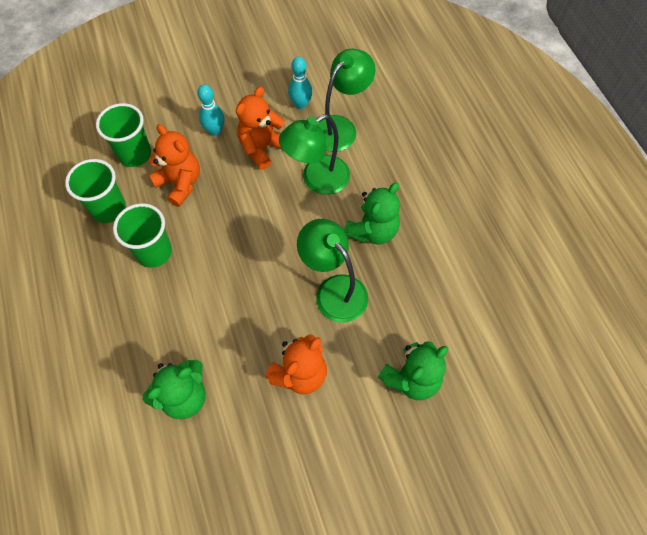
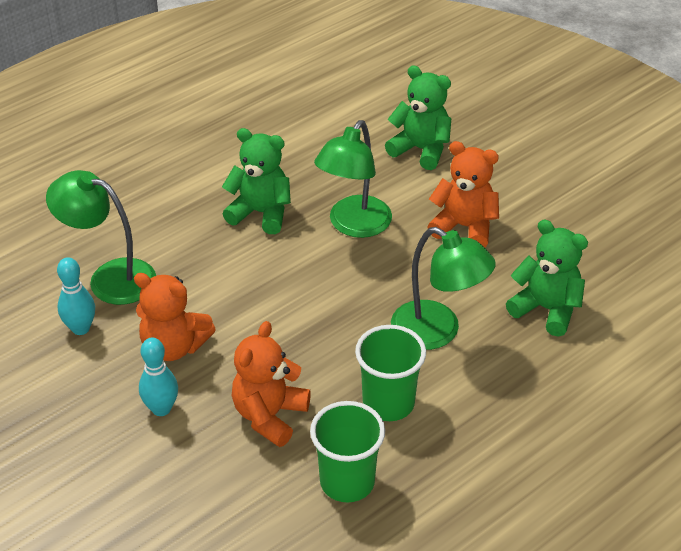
camera: 110 degrees left, 20 degrees down
green cup [96,103,151,167] -> none
green lamp [279,114,350,195] -> green lamp moved to [391,227,496,350]

